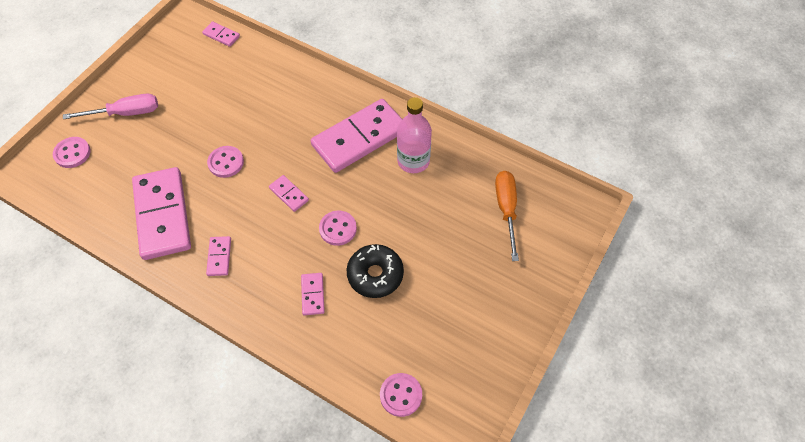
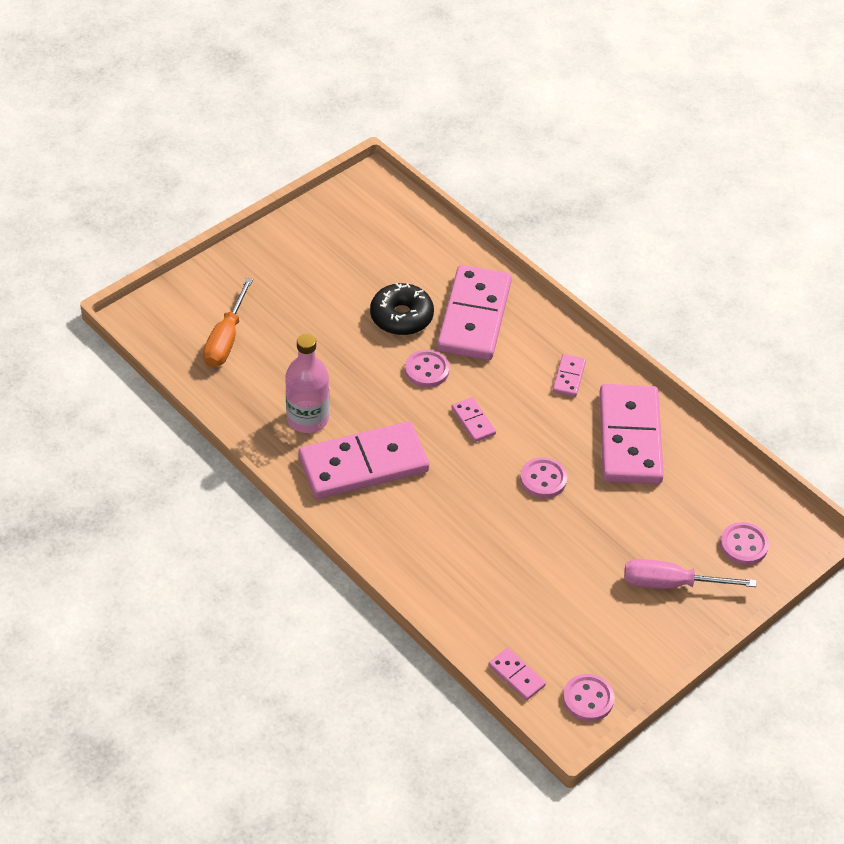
camera: 165 degrees left, 10 degrees down
pink domino [301,273,325,315] -> pink domino [437,265,512,360], size x2.34
pink button [380,373,422,417] -> pink button moved to [563,674,614,721]

